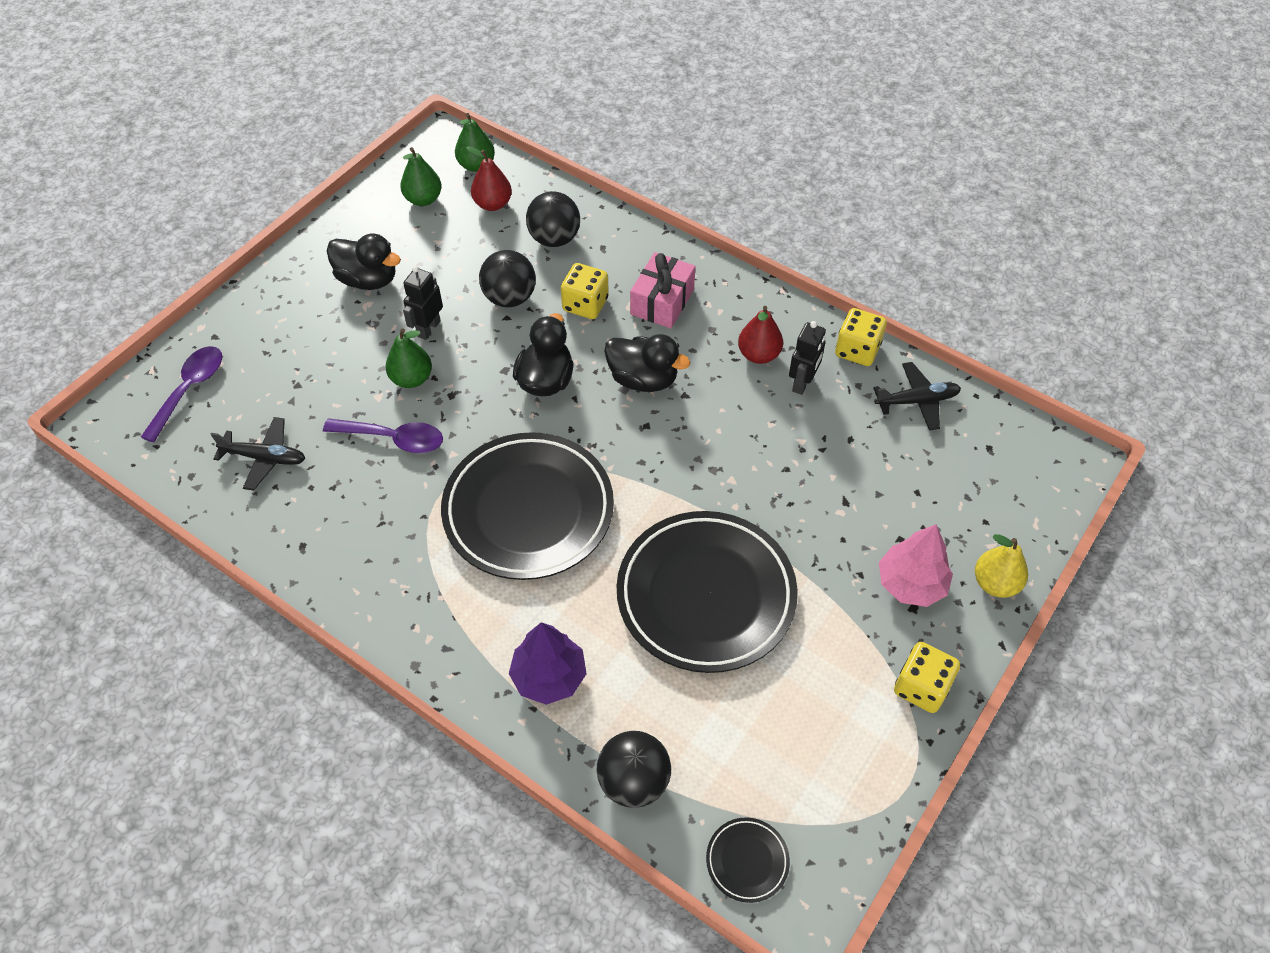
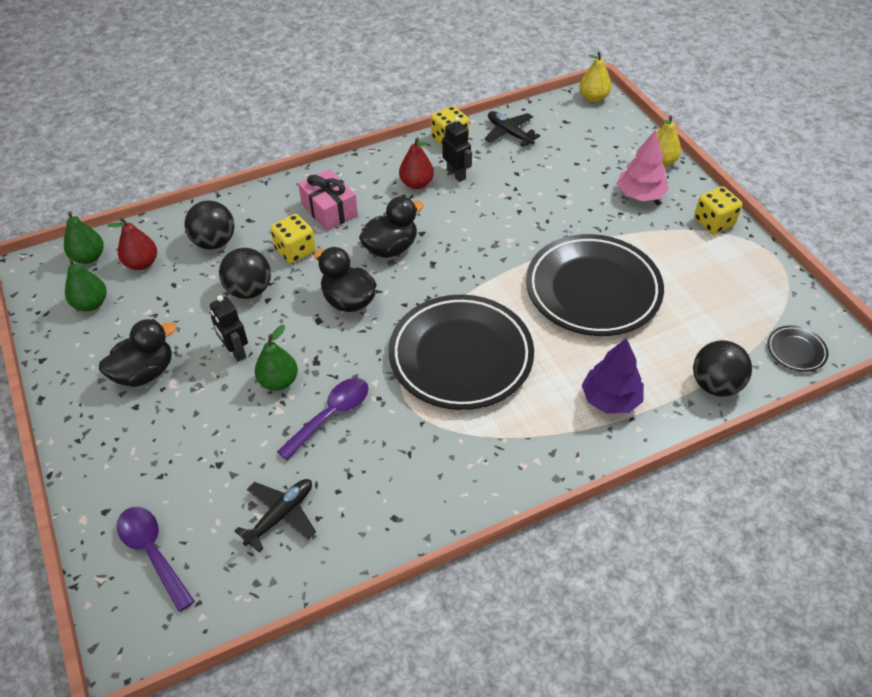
camera: 60 degrees left, 5 degrees down
black plane [873,362,961,431] -> black plane turned 60 degrees counterclockwise [484,111,540,147]
none -> yellow pear [579,51,611,103]

